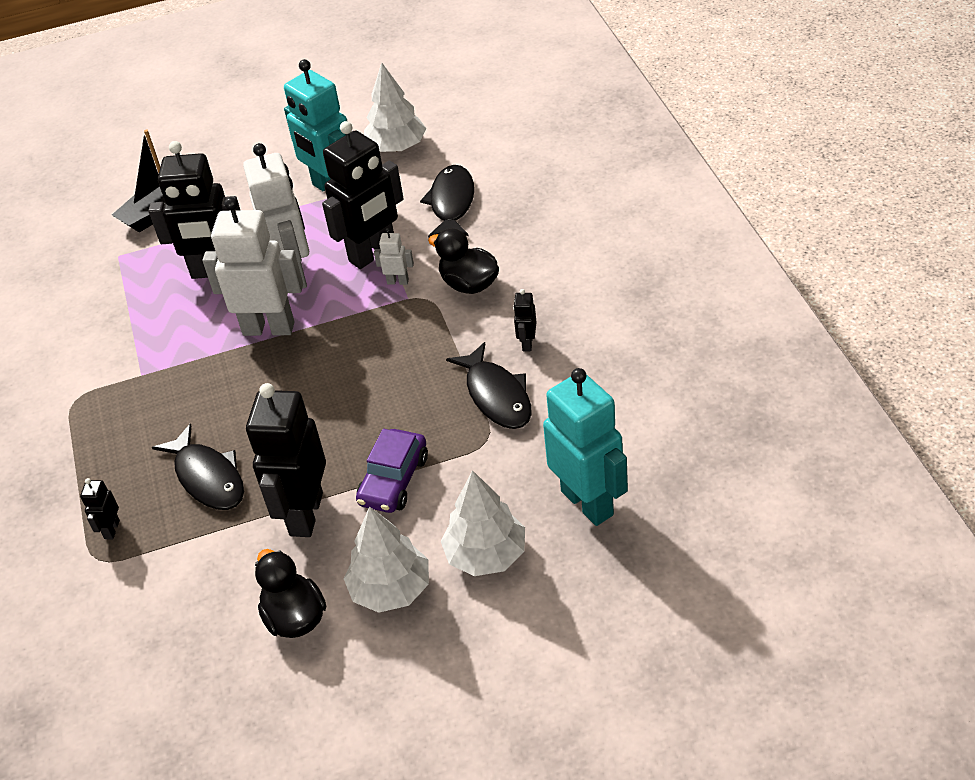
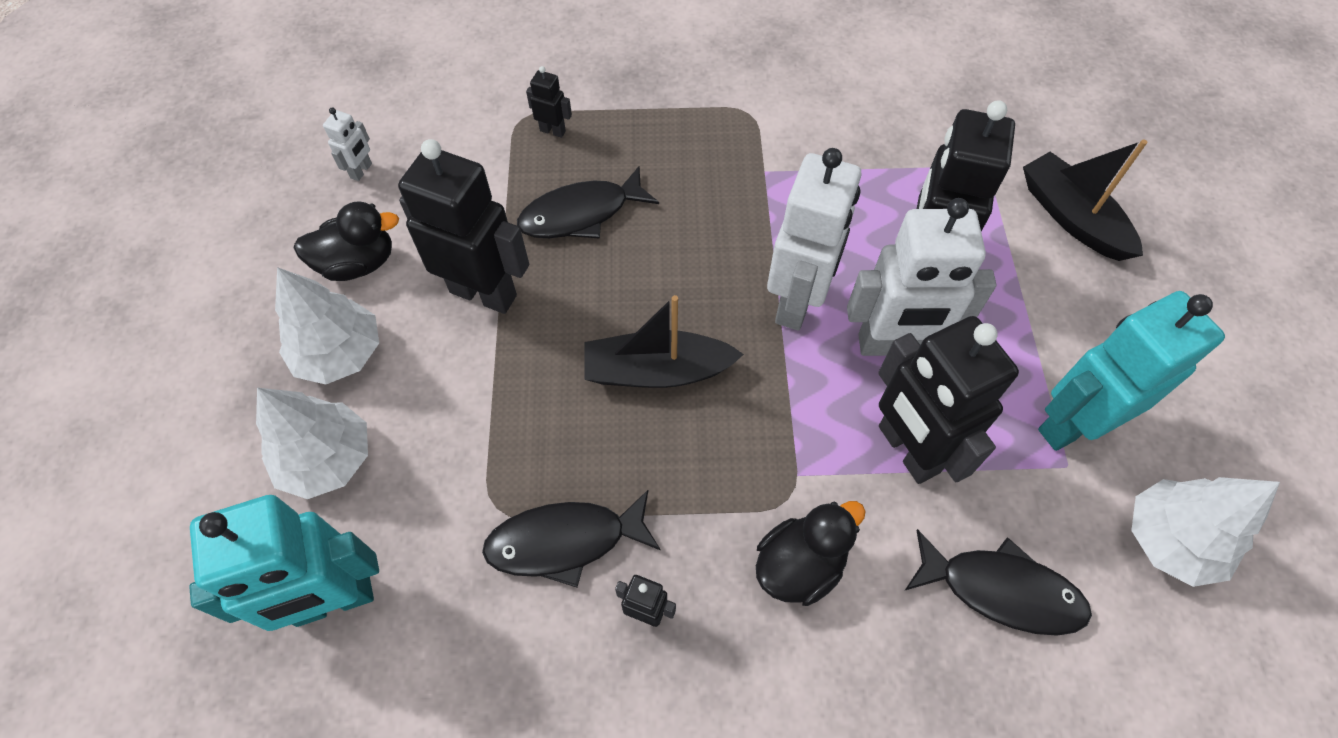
camera: 100 degrees right, 15 degrees up
purple car [356,429,428,513] -> none
white robot [374,228,414,285] -> white robot moved to [323,108,372,181]
none -> black boat [584,295,744,388]

